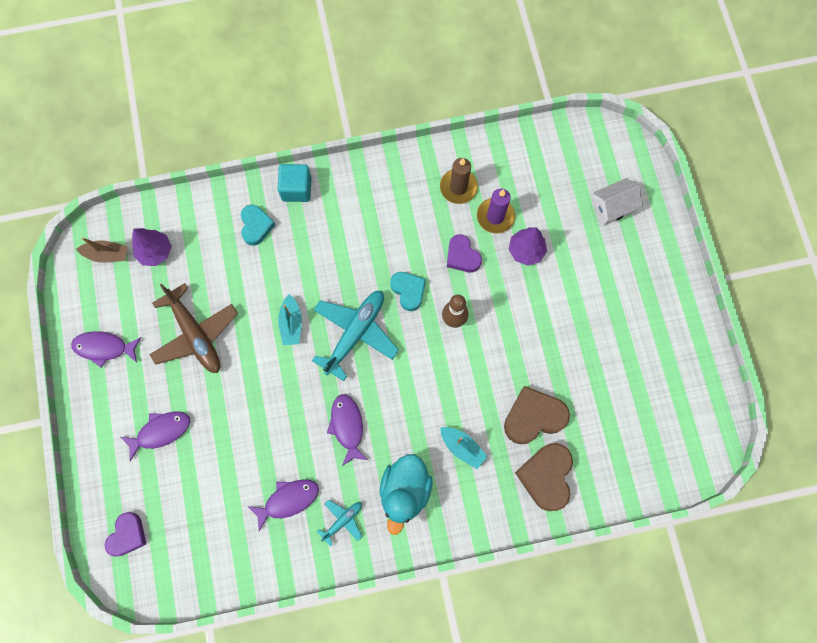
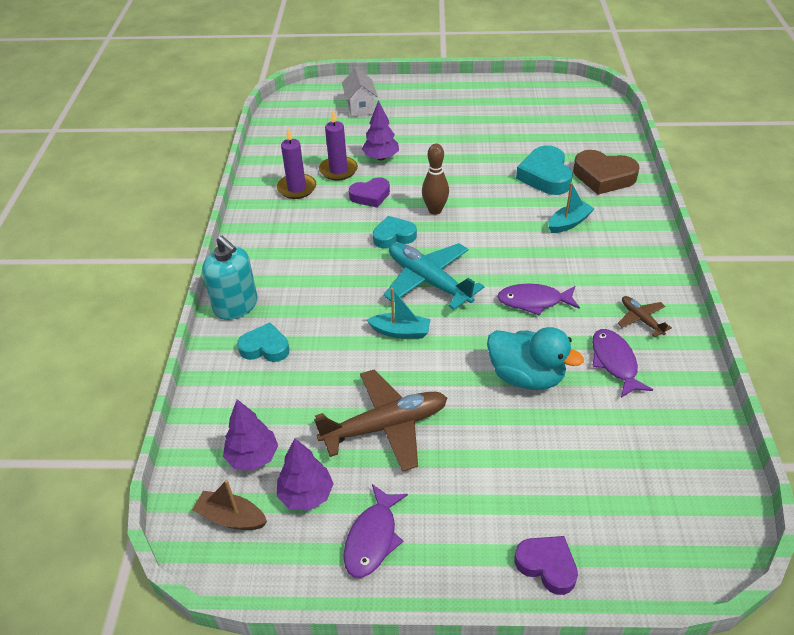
camera: 75 degrees left, 30 degrees down
brown boat [76,237,128,263] -> brown boat turned 90 degrees counterclockwise [192,480,267,530]
purple heart [105,512,146,557] -> purple heart moved to [514,536,578,595]
purple fish [120,411,190,461] -> none
turquoise cube [277,164,312,202] -> turquoise soap dispenser [202,236,257,320]
turquoise plane [317,500,362,546] -> brown plane [617,296,672,337]
turquoise duck [380,454,432,535] -> turquoise duck moved to [487,327,584,390]
brown candle [440,158,478,204] -> purple candle [277,128,316,199]
brown heart [504,386,570,444] -> turquoise heart [516,145,573,195]
none -> purple tree [277,438,334,511]

